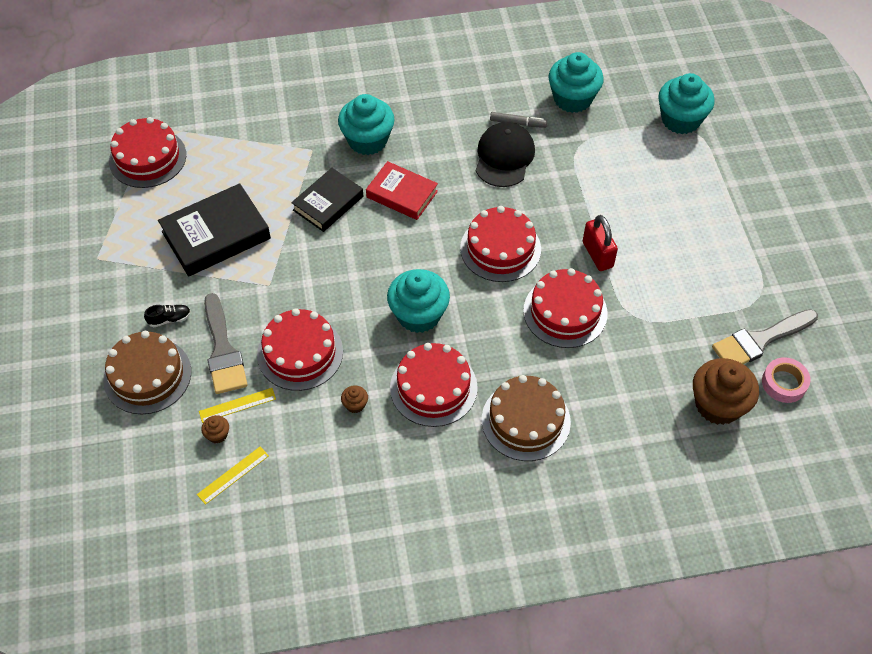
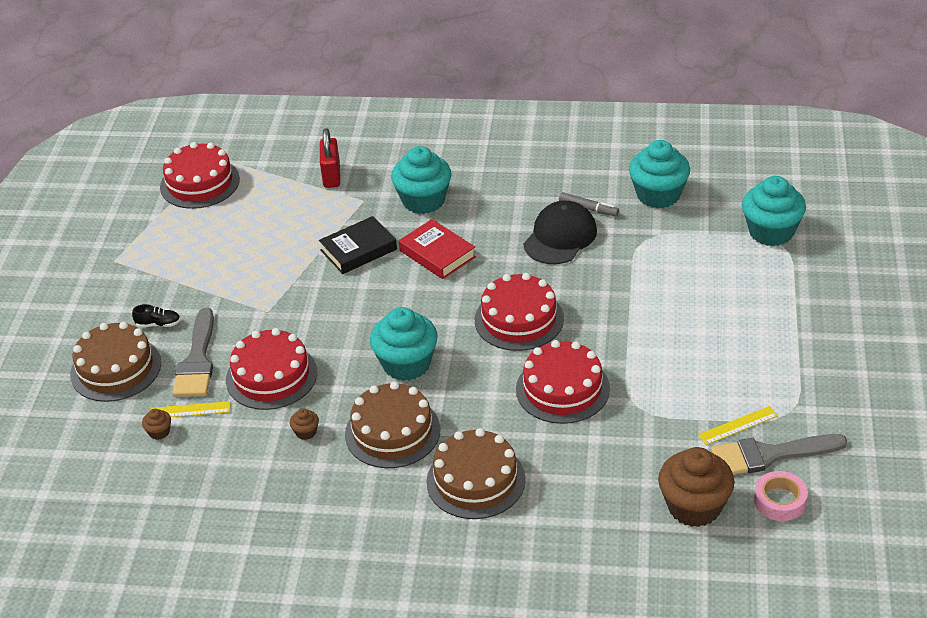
camera: 20 degrees right, 15 degrees down
black book [158,183,271,277] -> none
yellow ruler [197,446,269,505] -> yellow ruler moved to [699,406,778,445]
red cake [390,343,478,427] -> brown cake [345,382,440,468]
red padlock [583,215,618,271] -> red padlock moved to [320,128,340,188]

